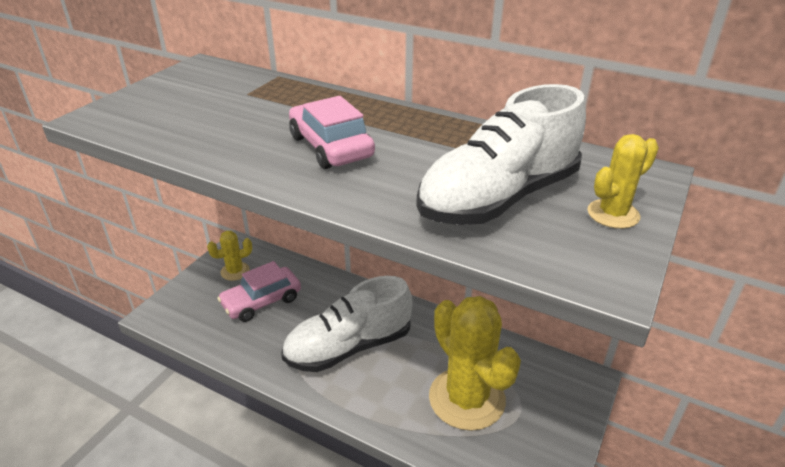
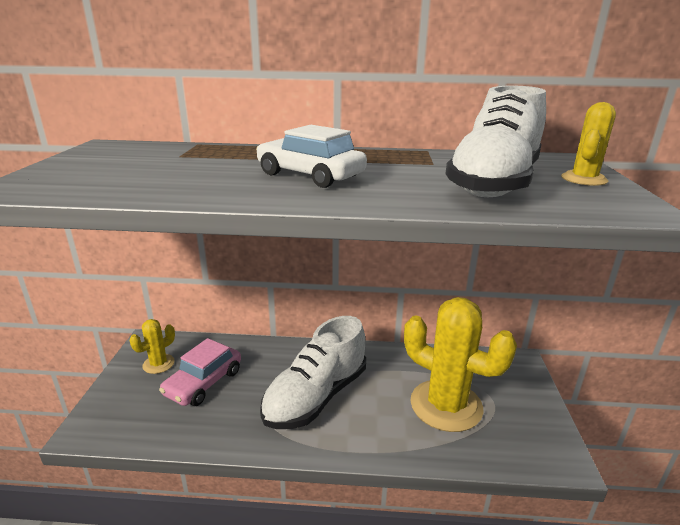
camera: 25 degrees left, 10 degrees down
pink car [289,96,375,169] -> white car [256,125,367,188]

